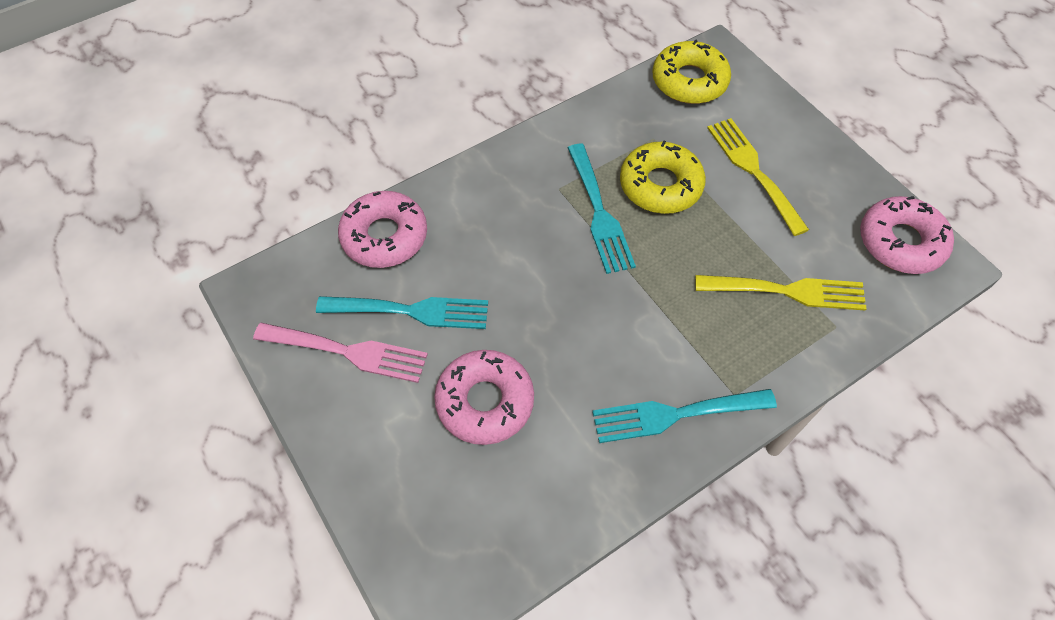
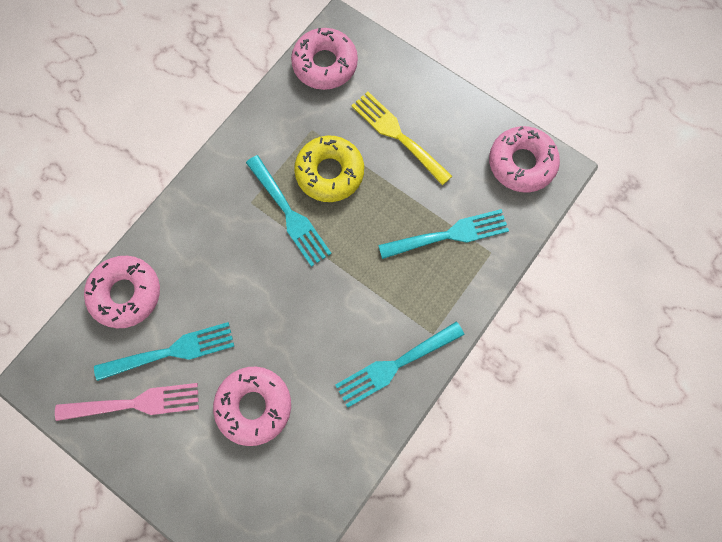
camera: 20 degrees left, 15 degrees up
yellow donut [652,40,731,104] -> pink donut [291,28,358,90]
yellow fork [695,275,867,311] -> turquoise fork [378,209,509,259]

